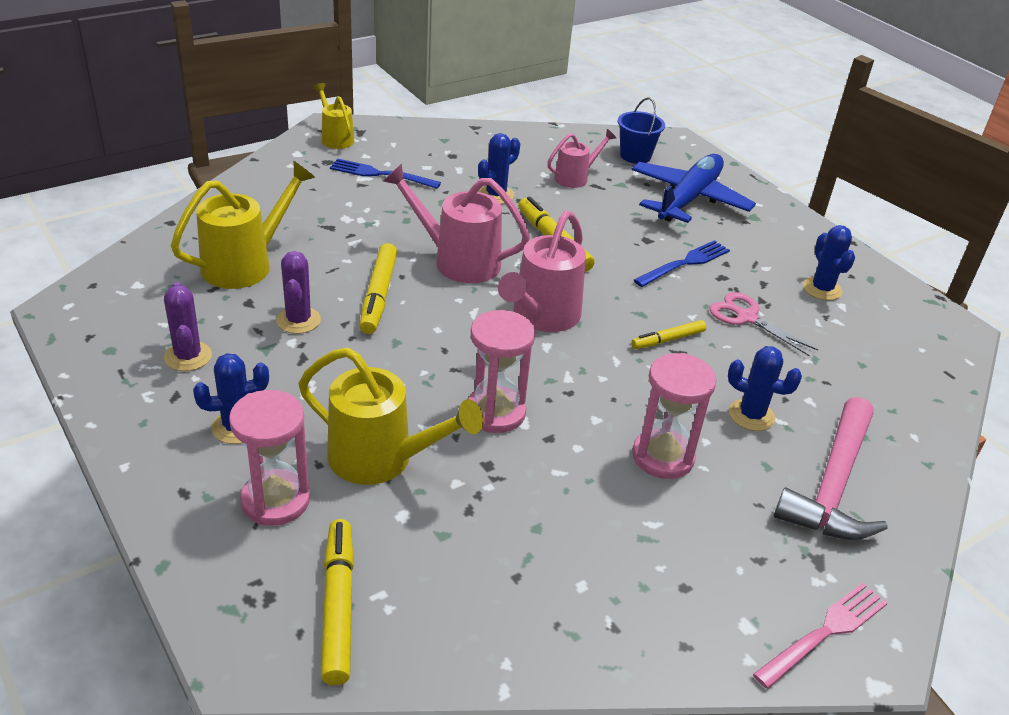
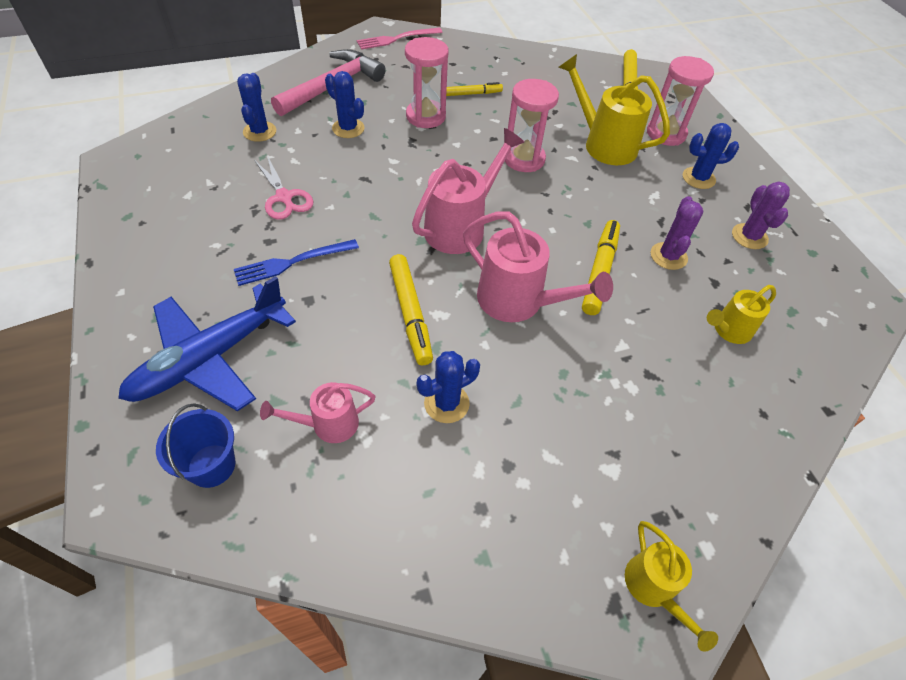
camera: 165 degrees left, 15 degrees up
yellow watering can [171,161,316,289] -> yellow watering can [707,285,776,344], size x0.58
blue fork [330,159,441,189] -> none
yellow marker [631,320,706,349] -> yellow marker moved to [446,82,503,96]
blue cactus [803,225,855,300] -> blue cactus moved to [237,73,276,142]

